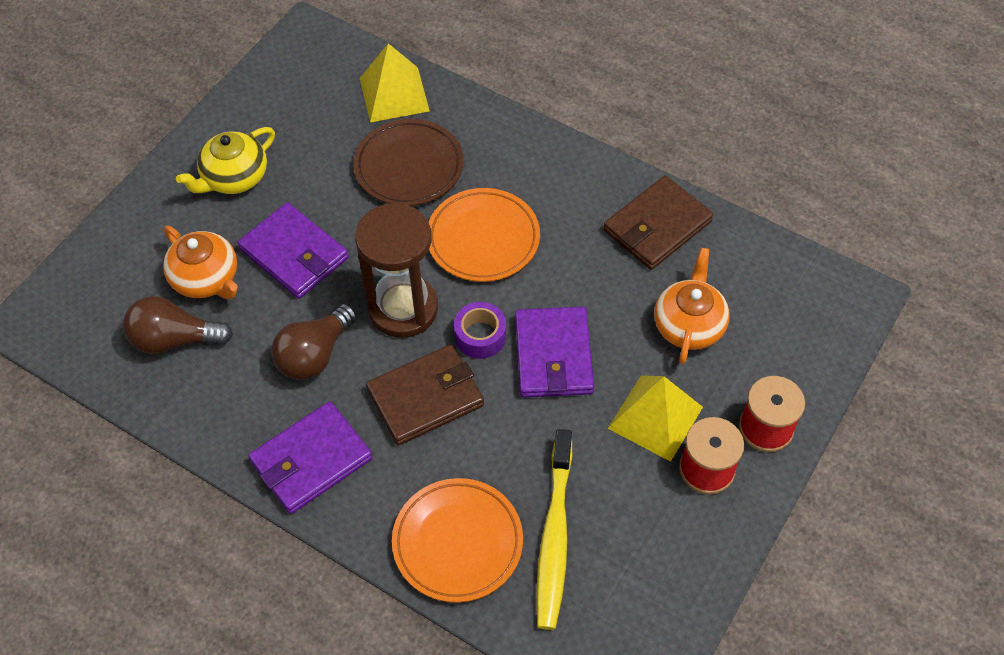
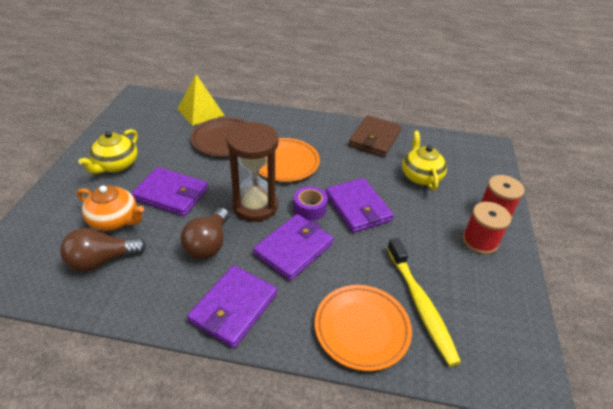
camera: 25 degrees left, 15 degrees down
brown wallet [366,344,484,445] -> purple wallet [253,214,334,281]
yellow pyramid [608,375,703,462] -> none
orange teapot [654,248,730,364] -> yellow teapot [402,131,447,190]

